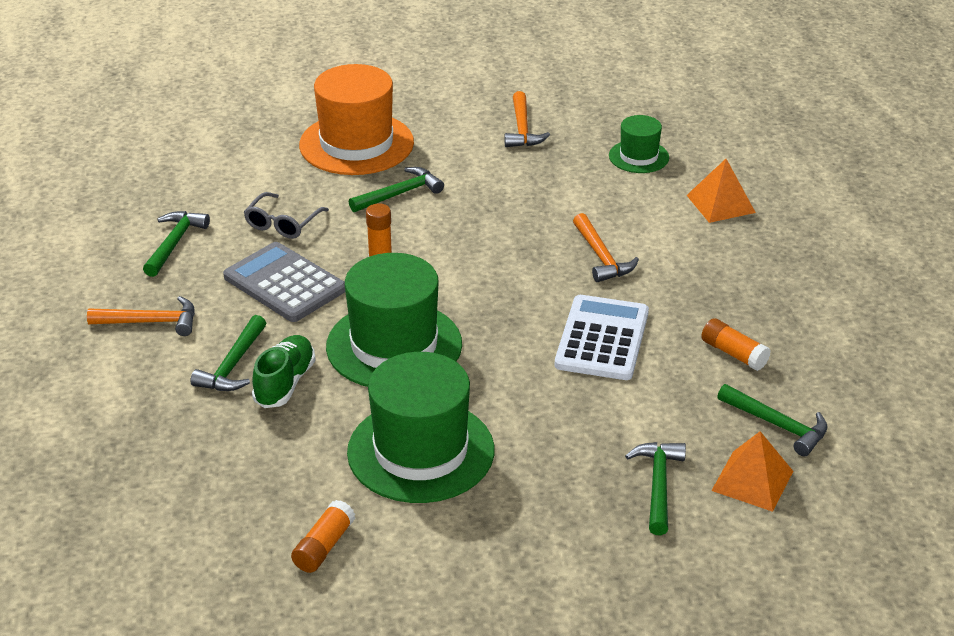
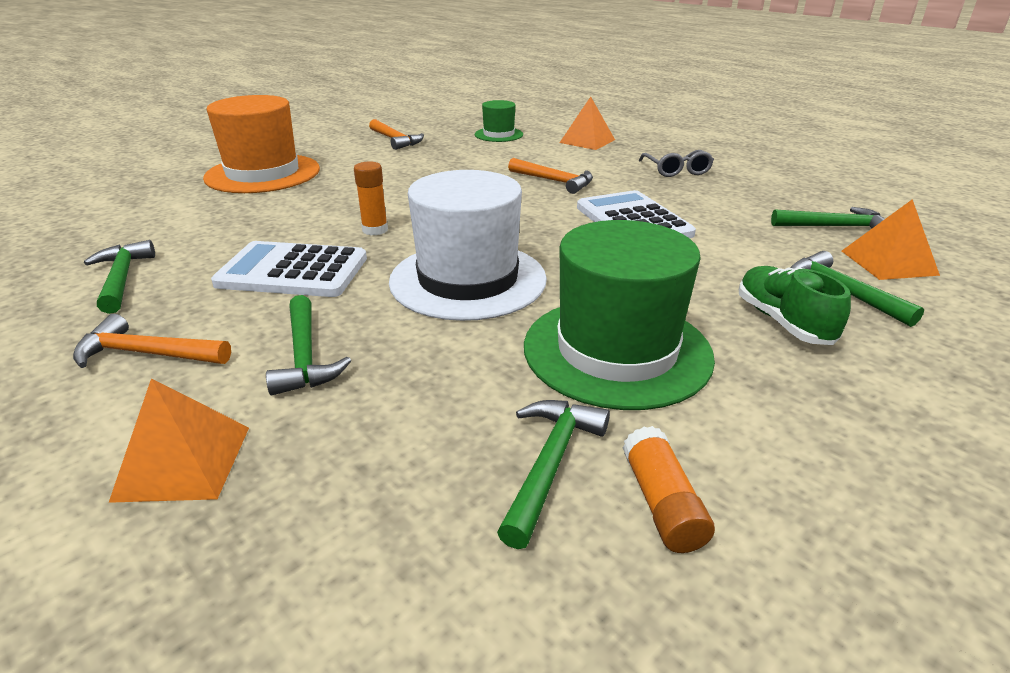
camera: 35 degrees left, 5 degrees down
orange hammer [87,296,195,336] -> orange hammer turned 135 degrees counterclockwise [73,314,231,368]
grey calculator [223,242,345,322] -> white calculator [211,241,367,297]
grey glasses [244,192,329,239] -> grey glasses moved to [639,150,714,177]
green shoe [252,335,316,408] -> green shoe moved to [739,266,851,345]
green hat [326,253,462,387] -> white hat [389,170,547,321]
green hammer [349,167,444,212] -> green hammer moved to [497,400,610,549]
orange glue stick [701,318,771,371] -> none
none -> orange pyramid [108,378,249,503]

